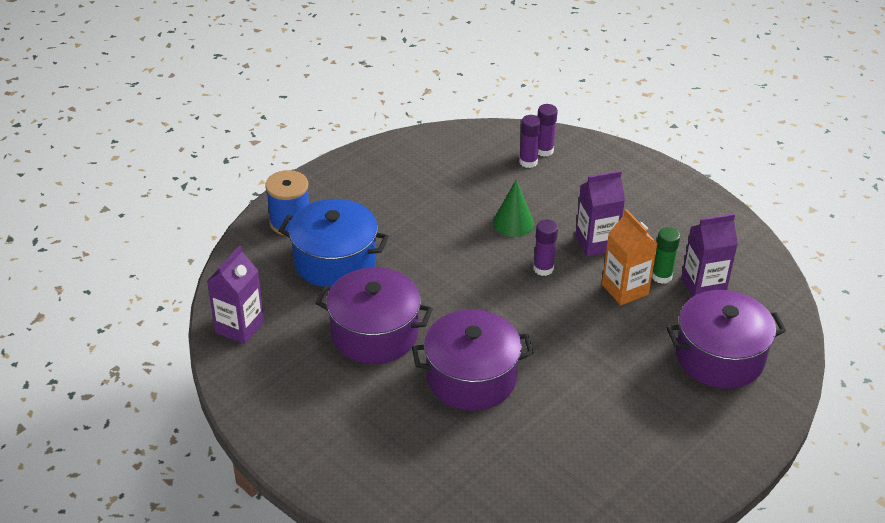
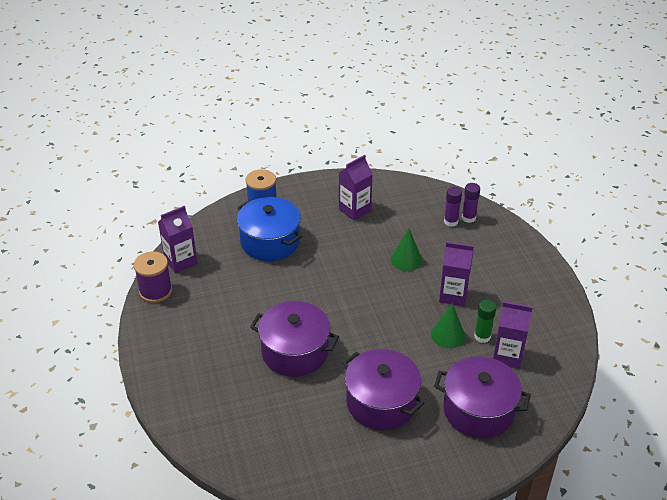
camera: 30 degrees right, 0 degrees up
purple pot [315,267,433,364] -> purple pot moved to [343,349,425,430]
purple glue stick [533,219,558,276] -> none
orange carton [602,209,658,305] -> green cone [431,303,465,348]
none -> purple spool [134,251,172,303]
none -> purple carton [339,155,372,220]

